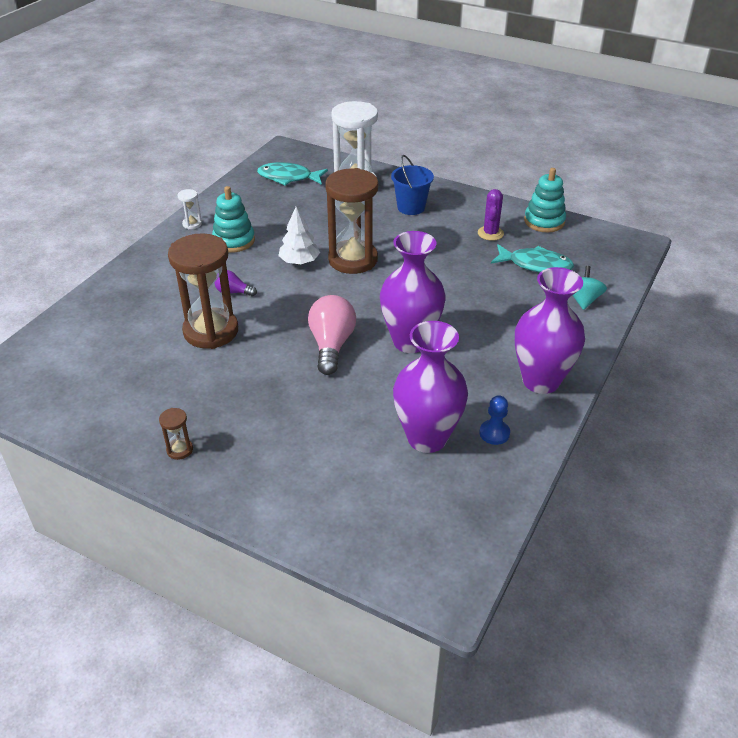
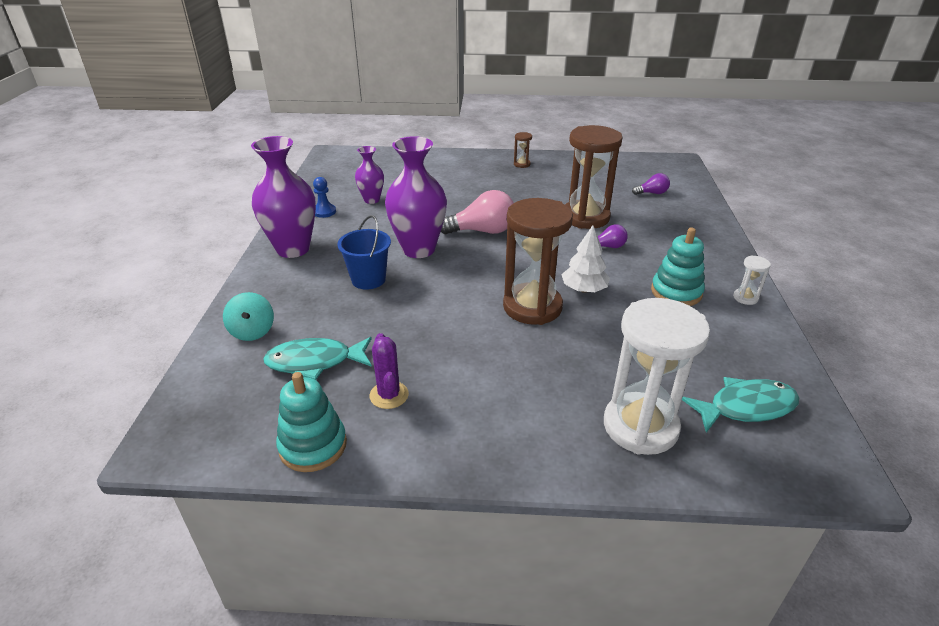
camera: 155 degrees right, 5 degrees down
pink light bulb [308,295,356,375] -> pink light bulb turned 75 degrees counterclockwise [441,190,514,234]
blue bucket [391,155,434,215] -> blue bucket moved to [337,215,391,290]
purple vase [393,321,468,453] -> purple vase [355,146,384,204], size x0.55
none -> purple light bulb [632,173,670,195]

